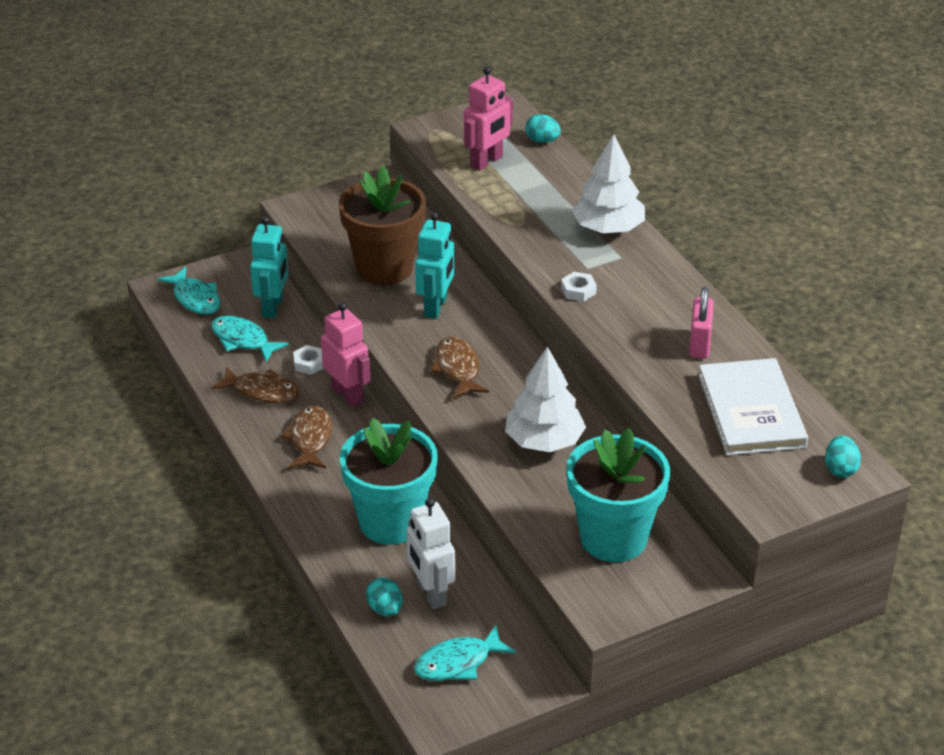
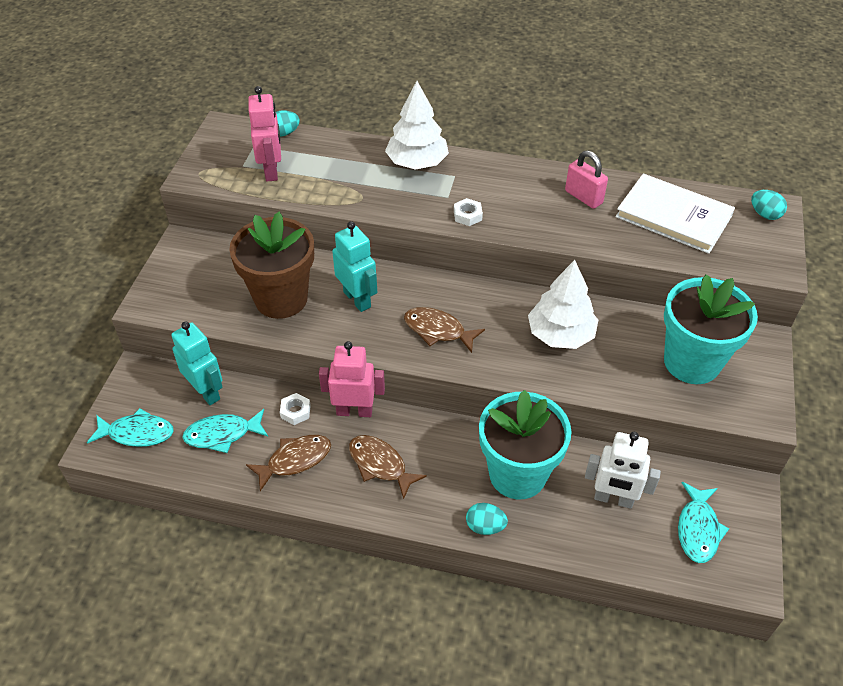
camera: 50 degrees left, 10 degrees up
turquoise egg [366,577,403,616] -> turquoise egg moved to [466,503,508,535]

